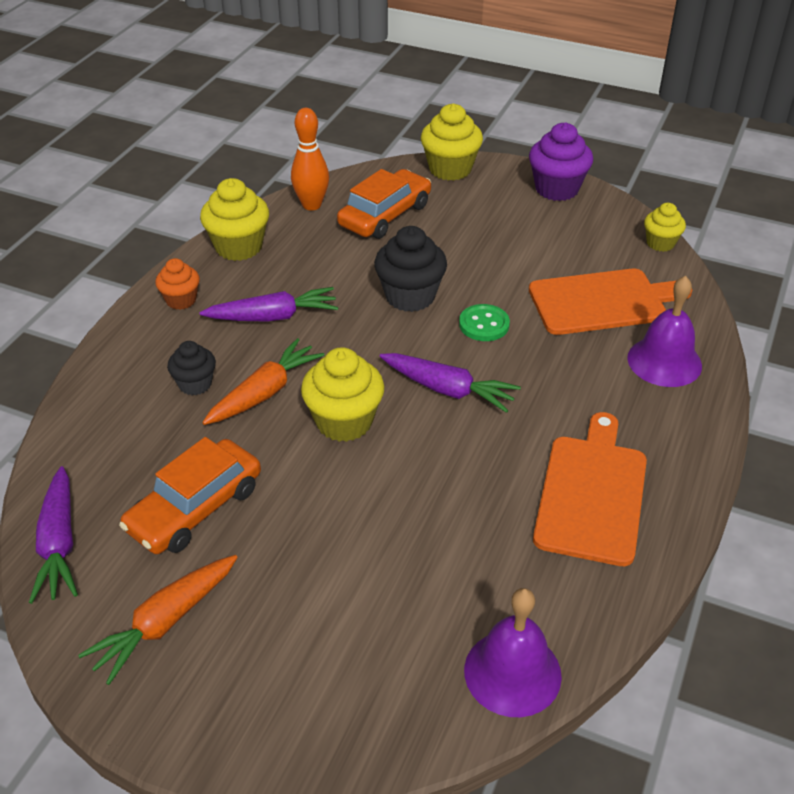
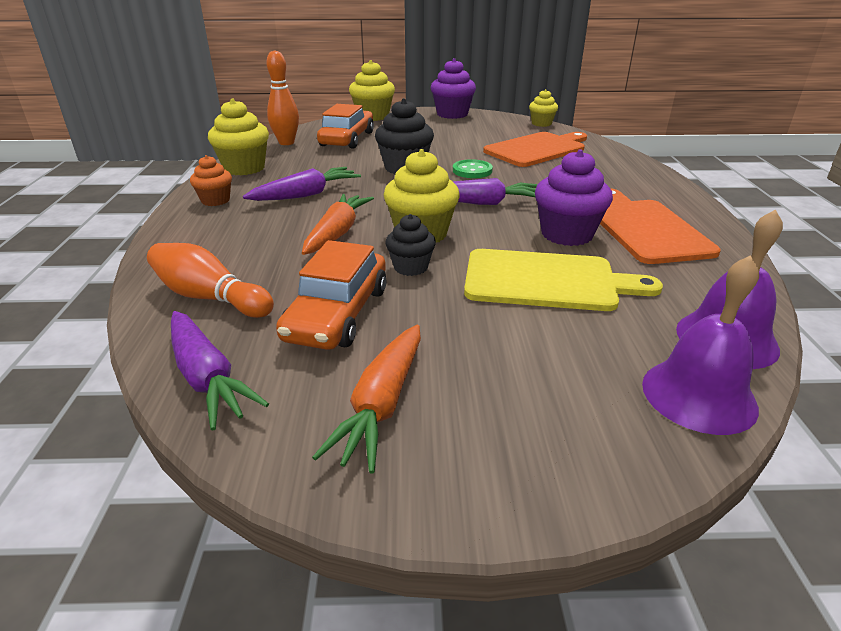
camera: 25 degrees left, 10 degrees down
black cupcake [167,341,216,395] -> black cupcake moved to [386,214,436,276]
purple bell [627,276,702,387] -> purple bell moved to [642,255,759,435]
none -> orange bowling pin [147,243,274,318]
none -> yellow cutting board [464,249,663,311]
none -> purple cupcake [535,149,613,246]

